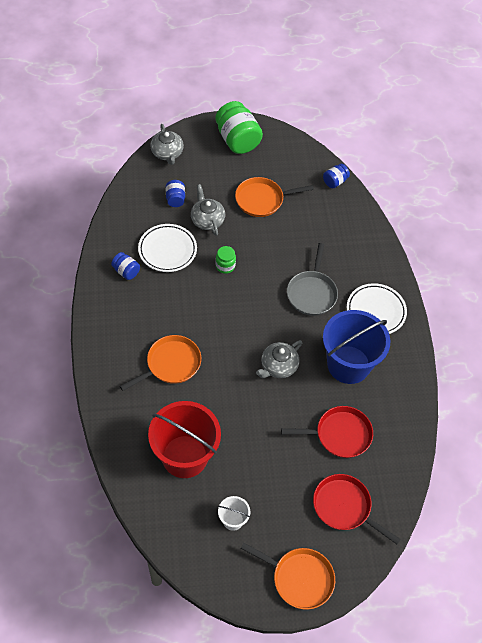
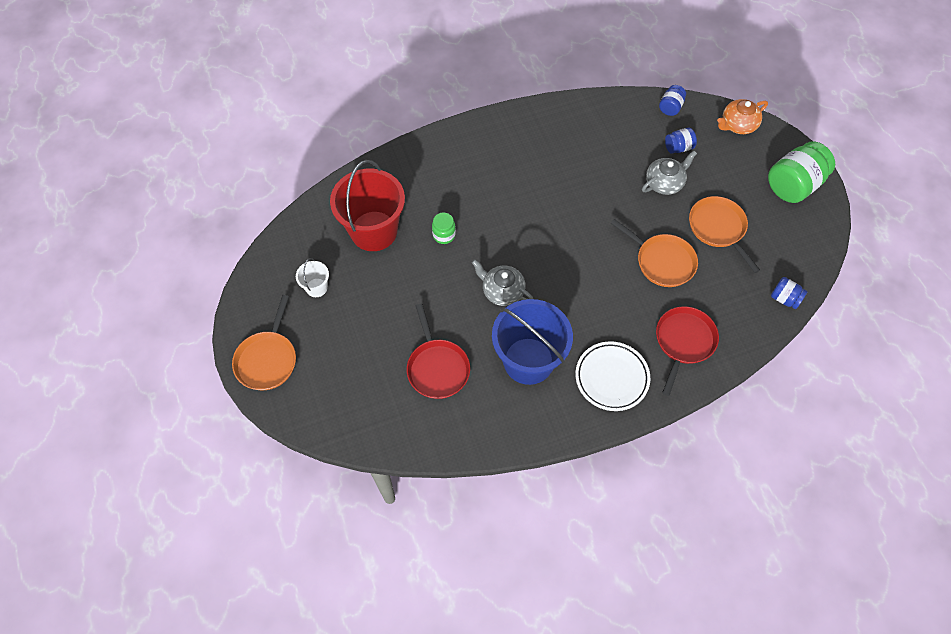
camera: 80 degrees right, 5 degrees up
blue jar [111,252,140,280] -> blue jar moved to [659,85,686,116]
orange pan [120,335,201,391] -> orange pan moved to [611,219,698,287]
white plate [138,224,197,272] -> none
grey teapot [150,124,184,165] -> orange teapot [717,99,768,134]
green jar [215,246,236,274] -> green jar moved to [432,212,456,244]
grey pan [287,243,338,316] -> none
red pan [313,474,401,544] -> red pan moved to [656,306,719,396]

